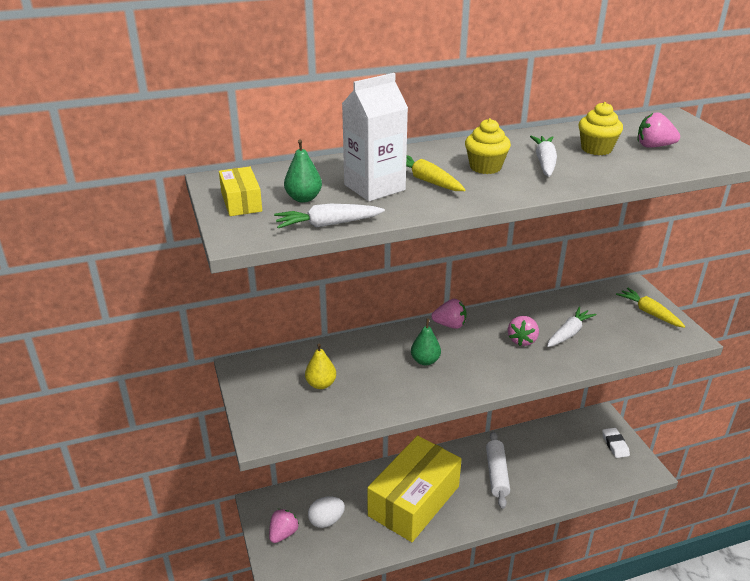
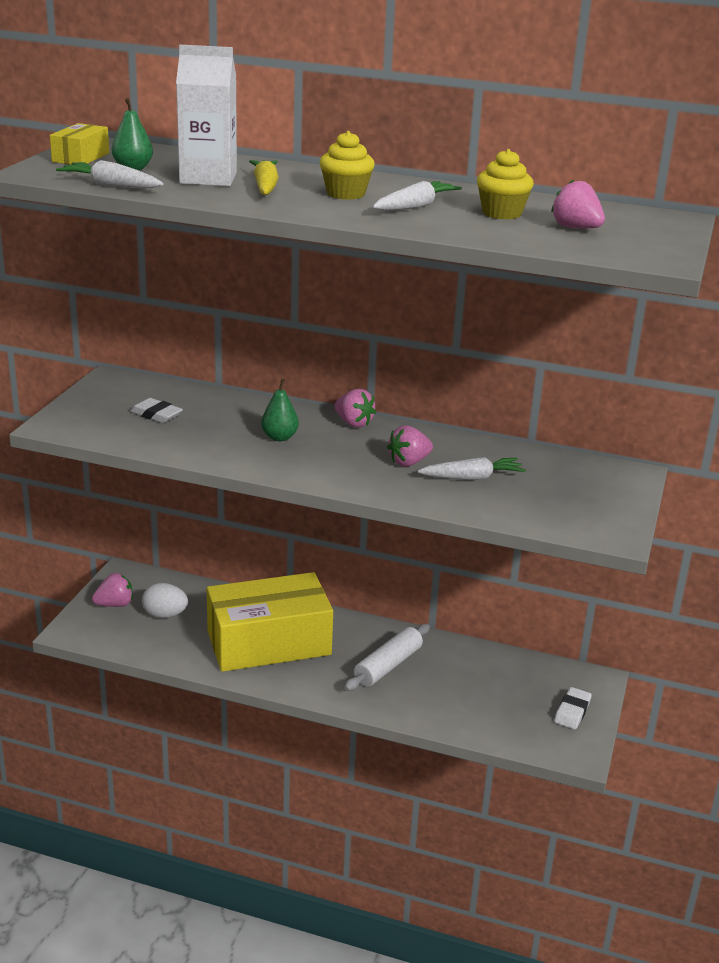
camera: 35 degrees right, 5 degrees down
yellow pear [305,344,336,389] -> white eraser [130,398,183,423]
yellow carrot [616,287,685,328] -> none

